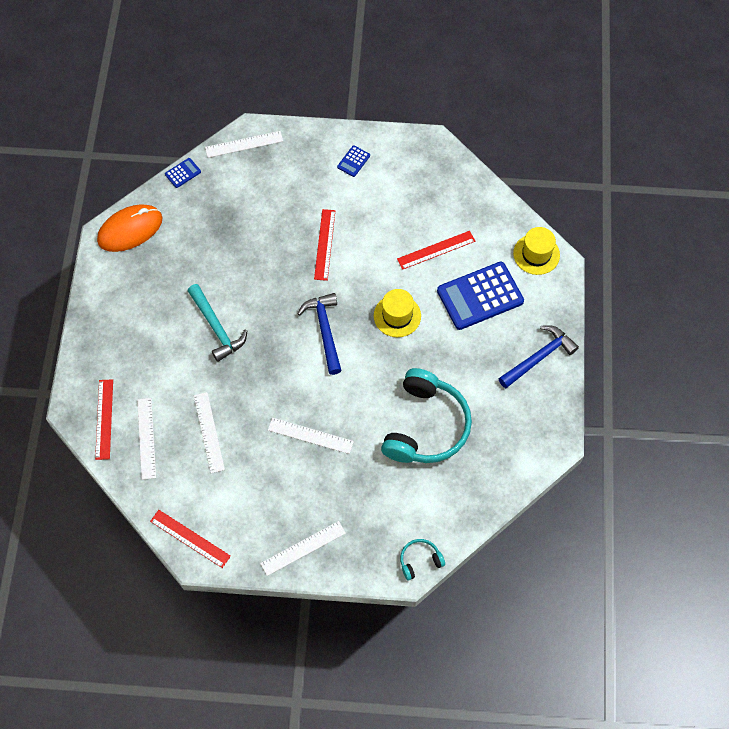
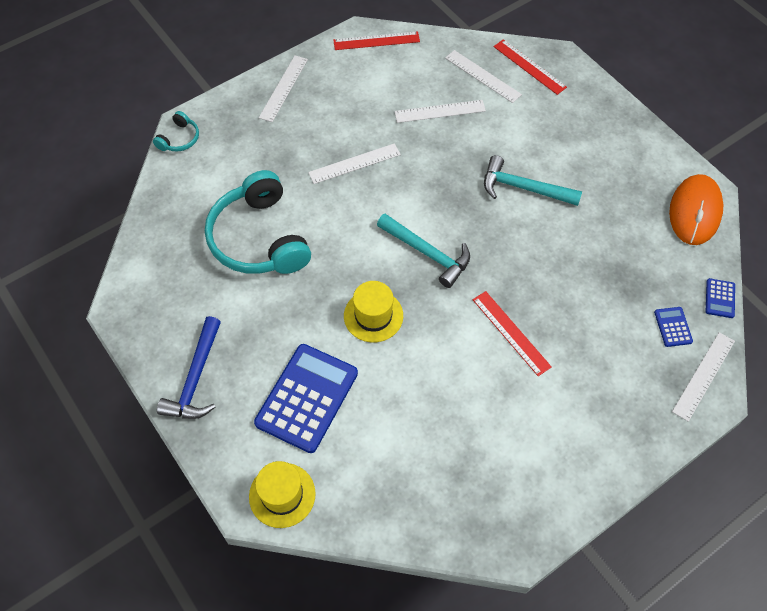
camera: 140 degrees right, 5 degrees down
white ruler [194,392,225,473] -> white ruler turned 45 degrees counterclockwise [394,100,486,123]
blue hammer [297,293,342,375] -> turquoise hammer [377,214,470,288]
blue calculator [337,145,370,177] -> blue calculator moved to [654,307,693,347]
red ruler [397,231,475,270] -> none

